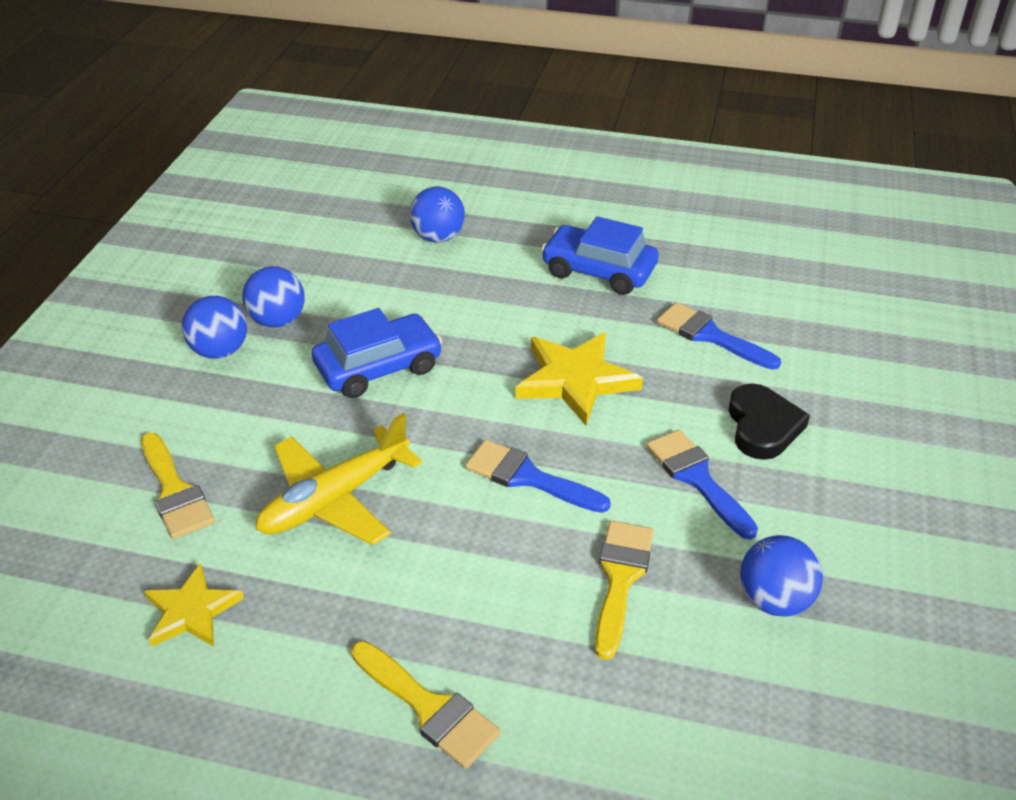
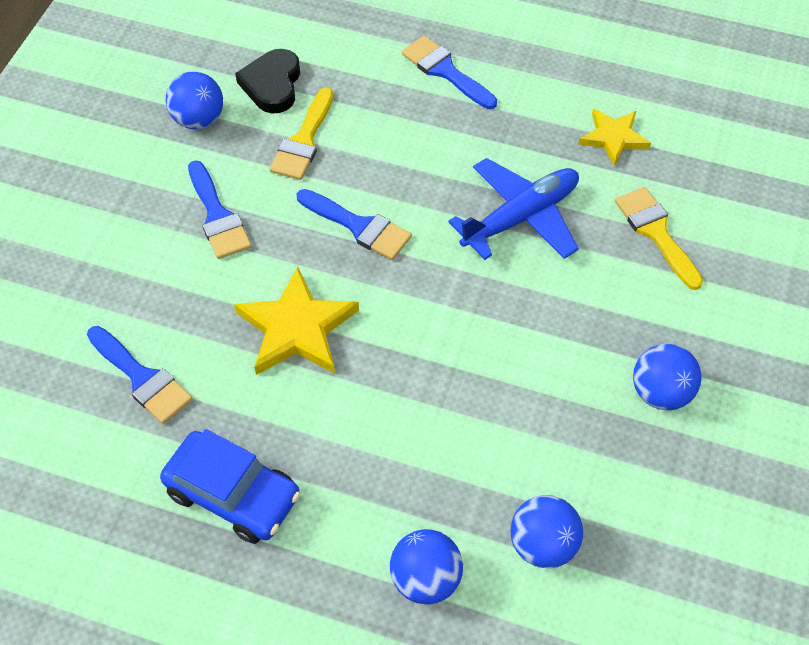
camera: 175 degrees left, 15 degrees up
blue ball [242,266,305,327] -> blue ball moved to [511,495,583,568]
yellow plane [255,413,422,545] -> blue plane [448,158,579,260]
blue car [312,308,442,398] -> none
yellow brush [351,641,501,769] -> blue brush [402,36,497,109]
black heart [728,384,810,460] -> black heart moved to [235,49,300,114]

